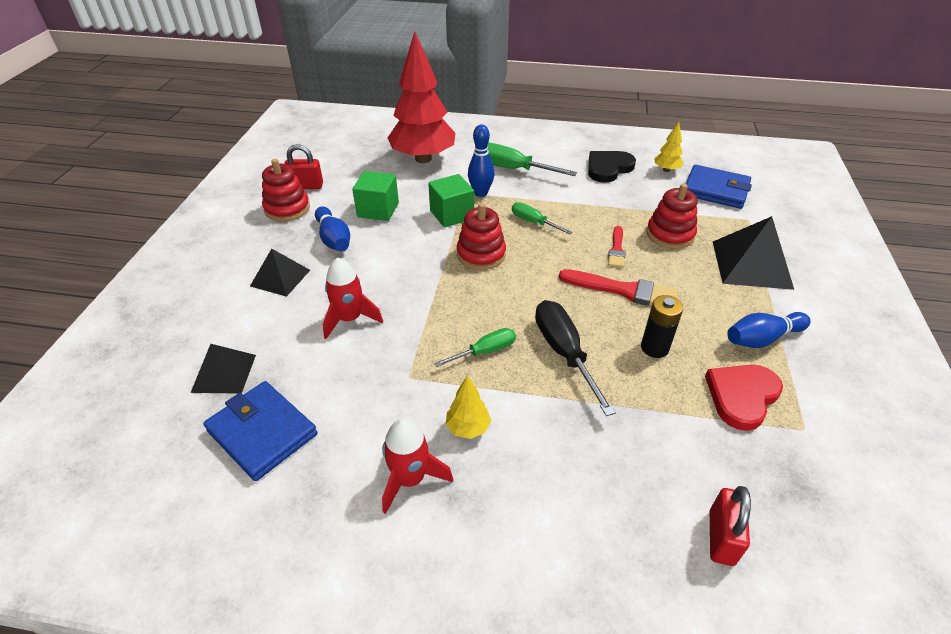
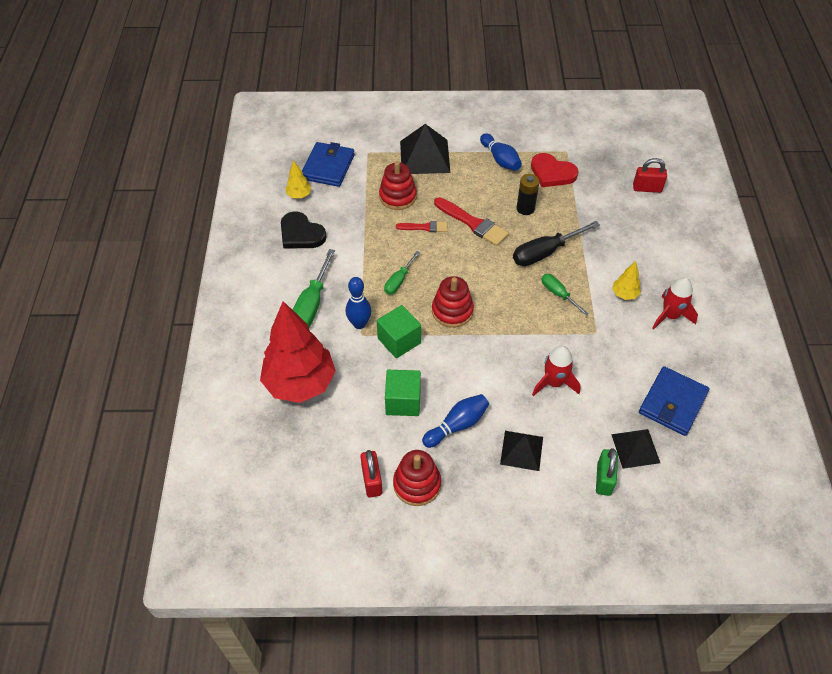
camera: 100 degrees left, 10 degrees up
red brush [559,269,678,306] -> red brush turned 120 degrees clockwise [434,197,509,246]
none -> green padlock [596,448,618,496]

